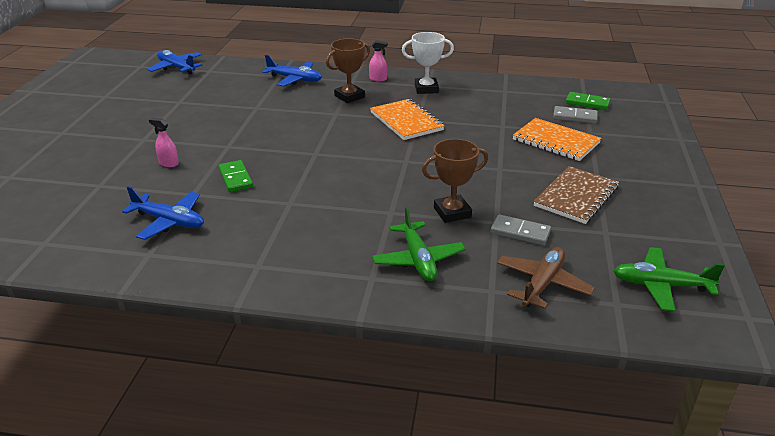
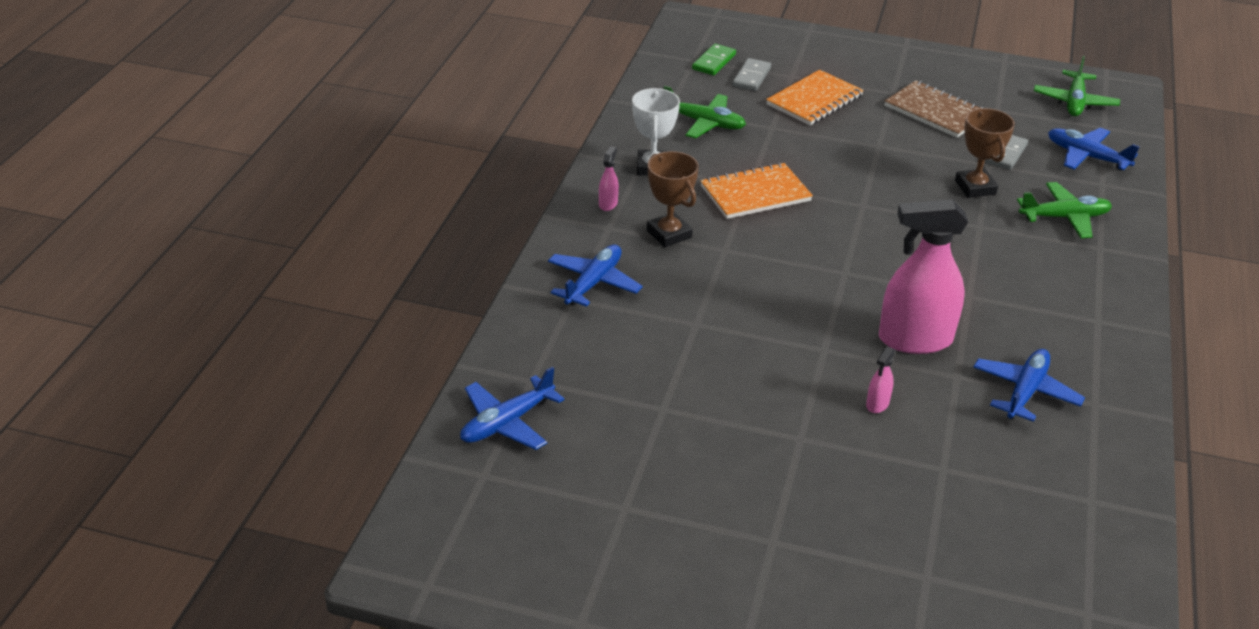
camera: 85 degrees left, 5 degrees up
green domino [218,160,253,192] -> pink spray bottle [879,199,968,354]
brown plane [497,247,594,309] -> blue plane [1048,128,1140,171]
none -> green plane [664,86,746,139]

